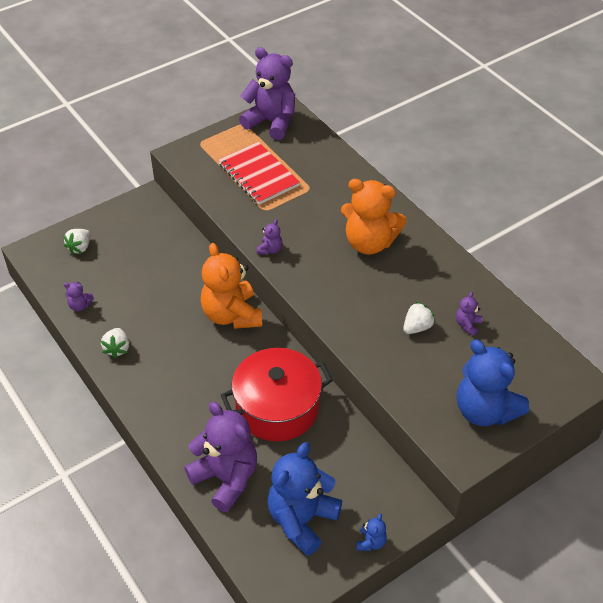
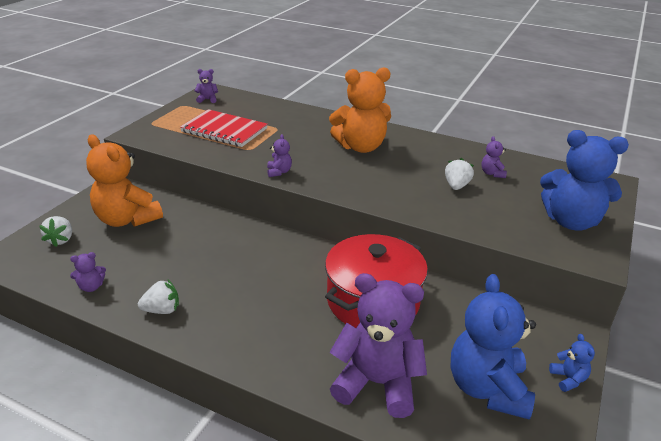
camera: 30 degrees left, 15 degrees down
white strawberry [101,328,129,358] -> white strawberry turned 75 degrees counterclockwise [138,280,179,314]
orange teddy bear [201,243,262,329] -> orange teddy bear moved to [86,135,163,227]
purple teddy bear [239,47,295,140] -> purple teddy bear [195,69,218,103], size x0.42

